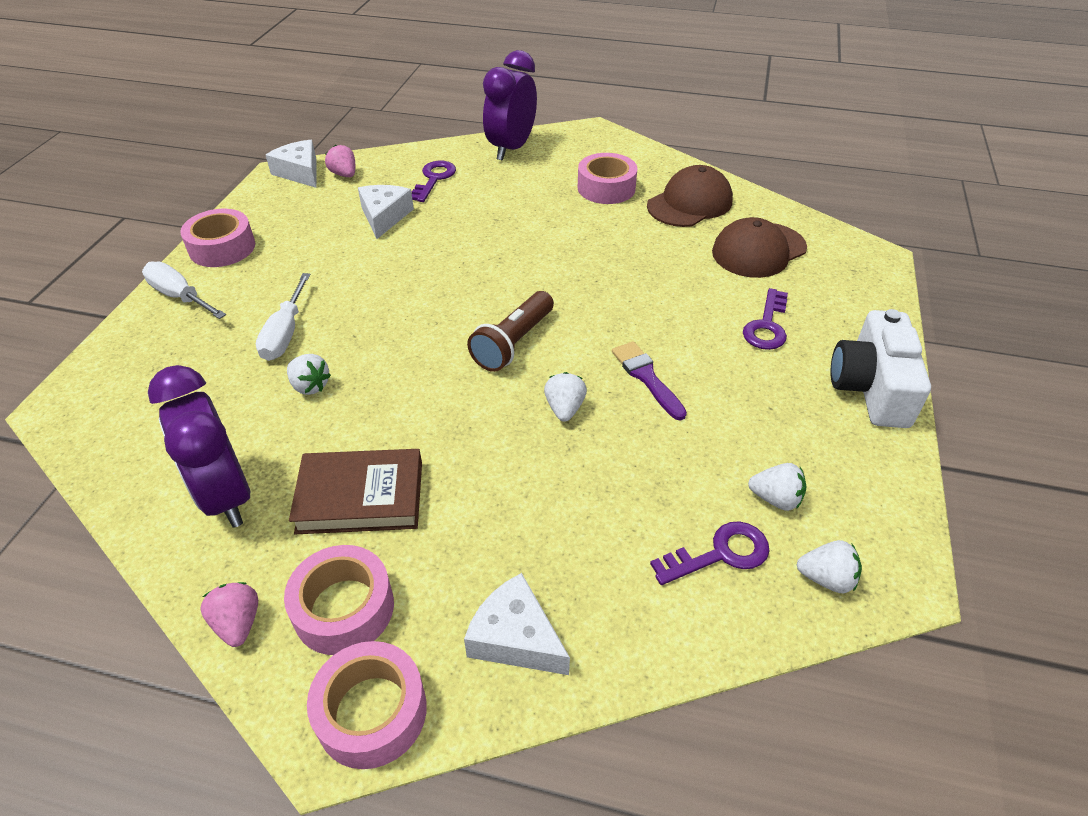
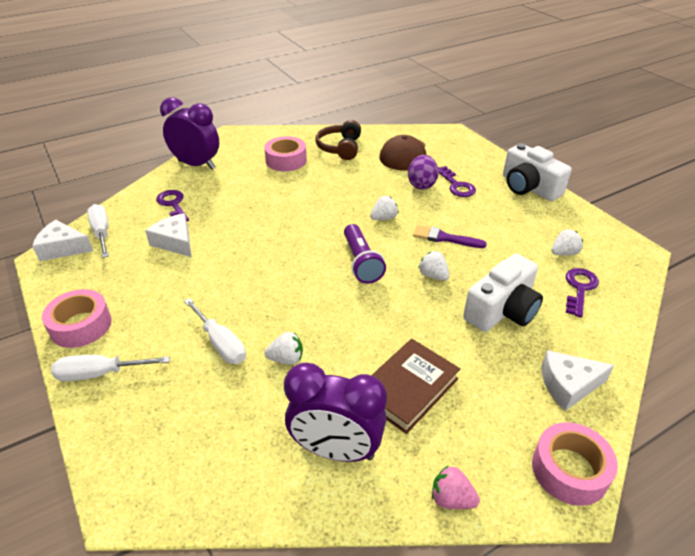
camera: 45 degrees left, 5 degrees down
pink tape [284,545,394,655] -> none
pink strawberry [325,145,355,177] -> white screwdriver [87,204,109,258]
brown flashlight [467,291,554,372] -> purple flashlight [344,224,386,284]
purple clock [483,50,537,161] -> purple clock turned 135 degrees clockwise [160,97,219,170]
brown cap [647,165,733,227] -> brown headphones [316,120,361,160]
white strawberry [797,540,862,593] -> white strawberry moved to [370,196,398,220]
none -> purple egg [408,155,439,190]
none -> white camera [463,254,543,332]

